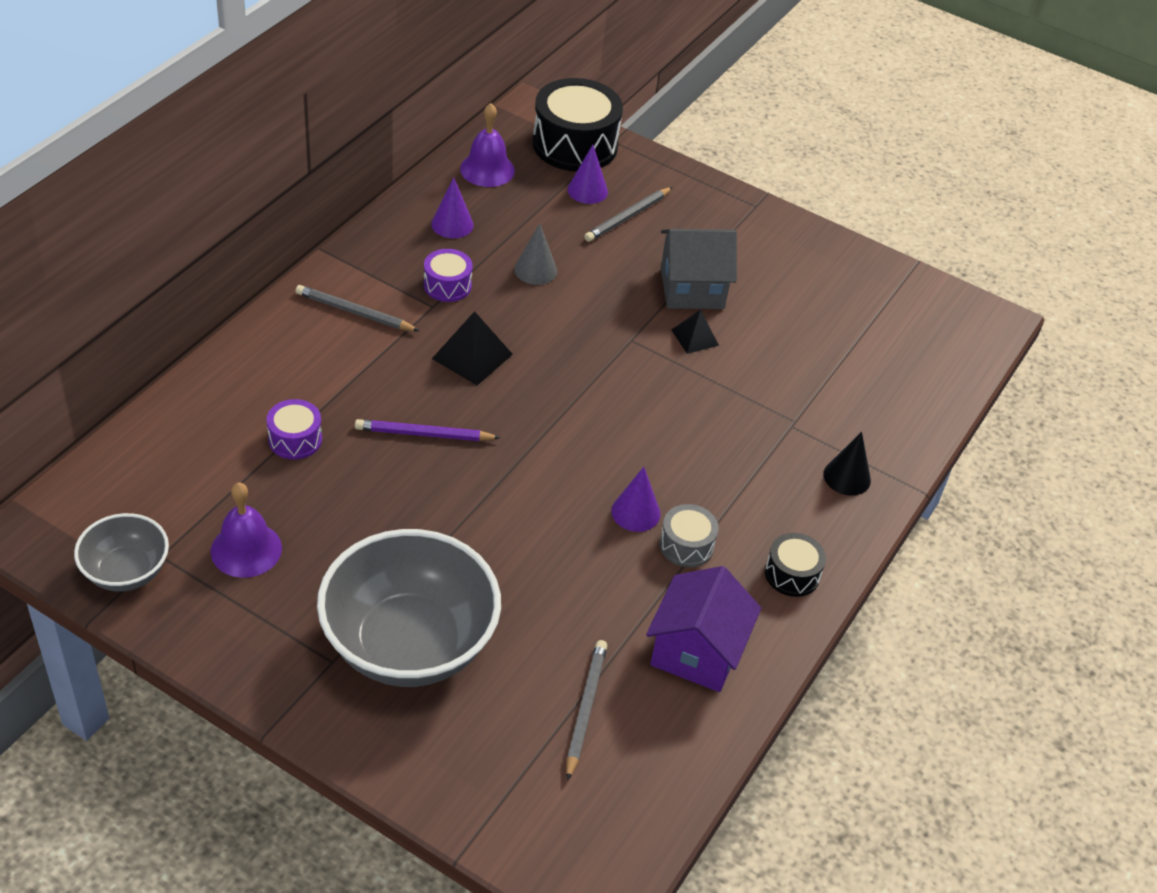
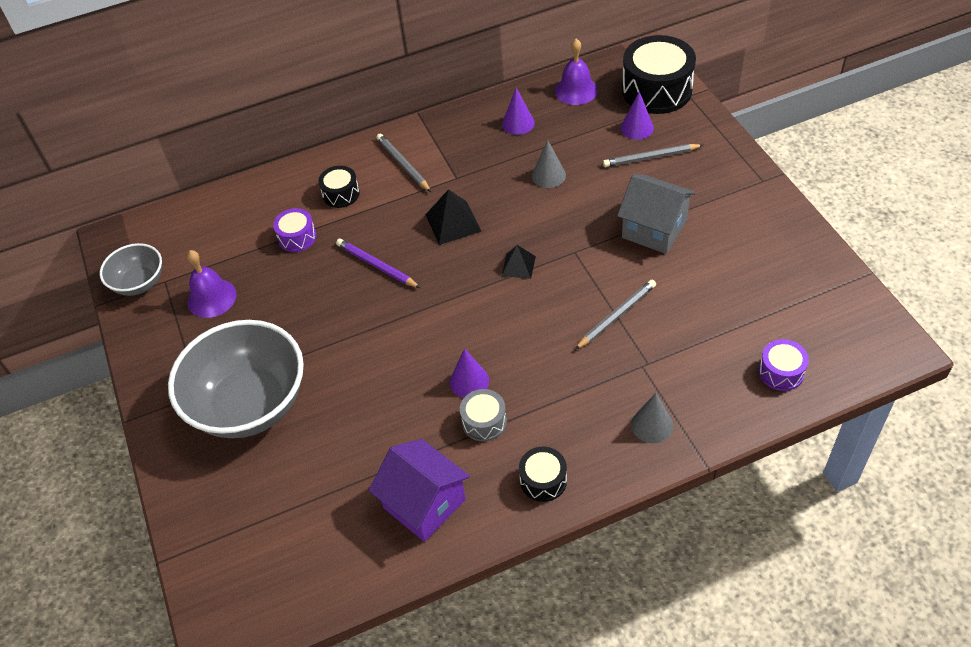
camera: 45 degrees right, 5 degrees up
purple drum [424,249,473,302] -> purple drum moved to [759,339,809,391]
grey pencil [566,640,607,781] -> grey pencil moved to [575,280,656,350]
purple house [646,566,761,692] -> purple house turned 75 degrees clockwise [369,439,470,542]
black pyramid [672,309,719,354] -> black pyramid moved to [502,245,536,279]
black cone [824,432,871,496] -> grey cone [631,393,673,443]
none -> black drum [318,166,360,208]

